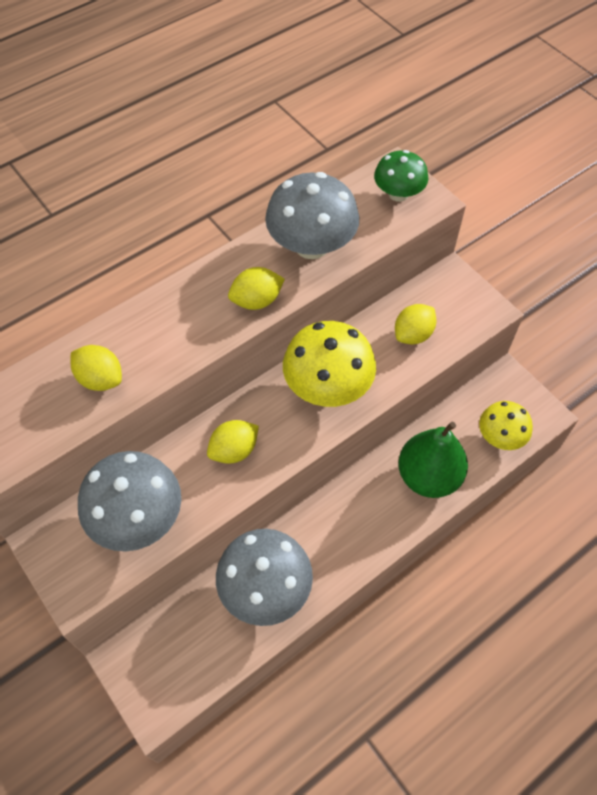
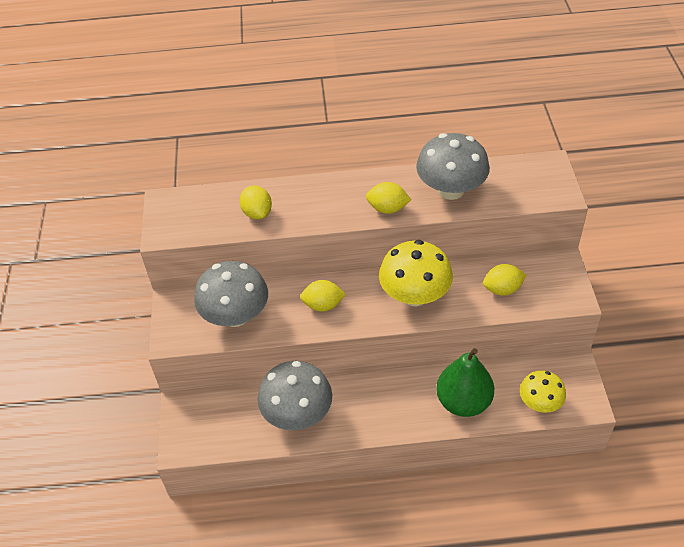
camera: 35 degrees right, 10 degrees down
green mushroom [374,150,428,202] -> none

